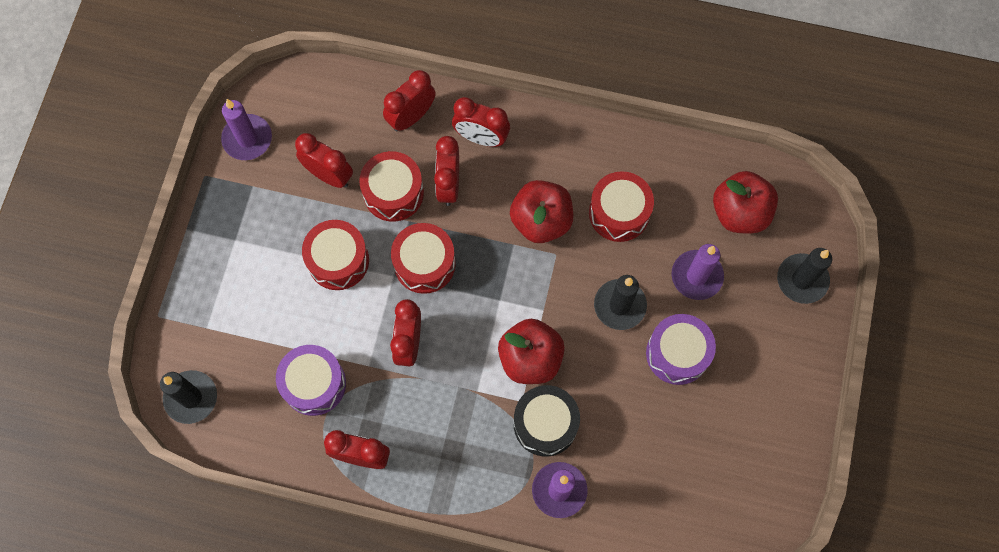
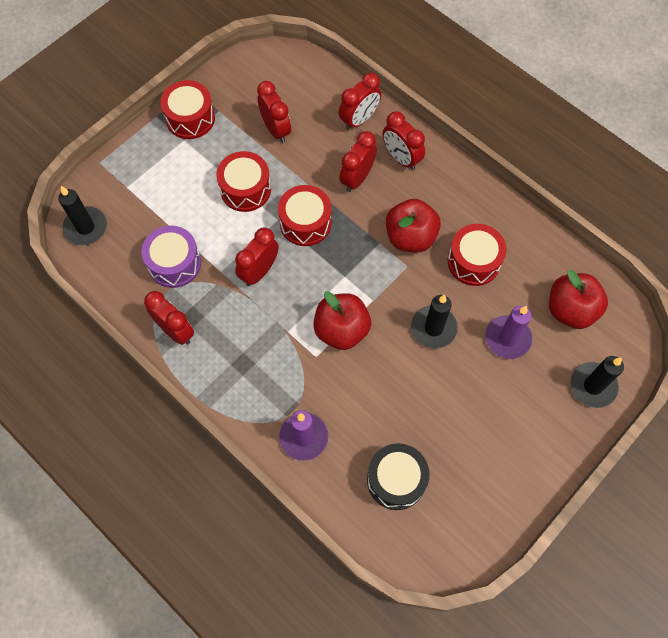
camera: 30 degrees right, 5 degrees down
purple candle [221,99,272,160] -> none
red drum [359,151,424,222] -> red drum moved to [160,80,215,139]
red clock [383,70,435,131] -> red clock turned 150 degrees clockwise [339,73,381,130]
black drum [514,385,580,456] -> black drum moved to [367,443,430,510]
purple drum [646,314,716,385] -> none

